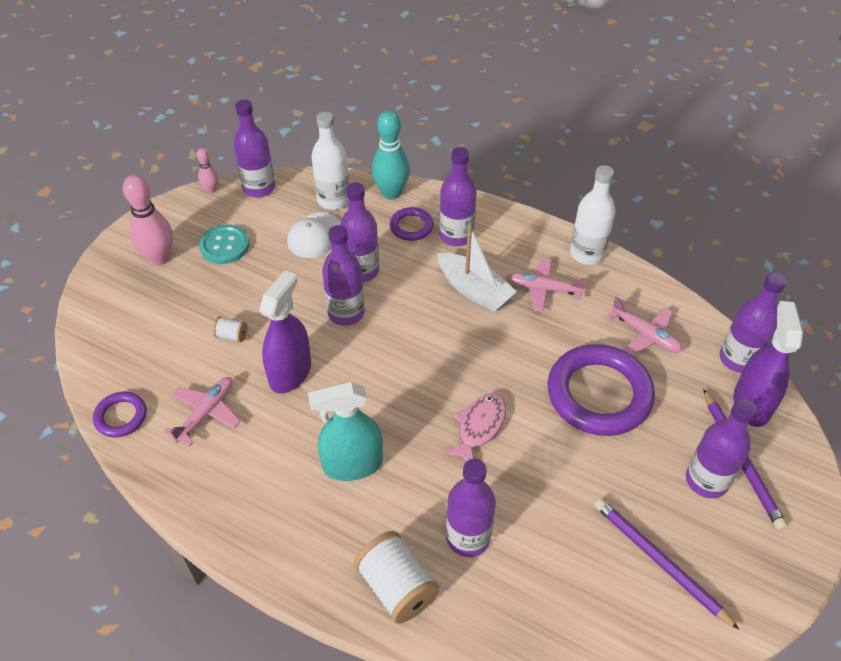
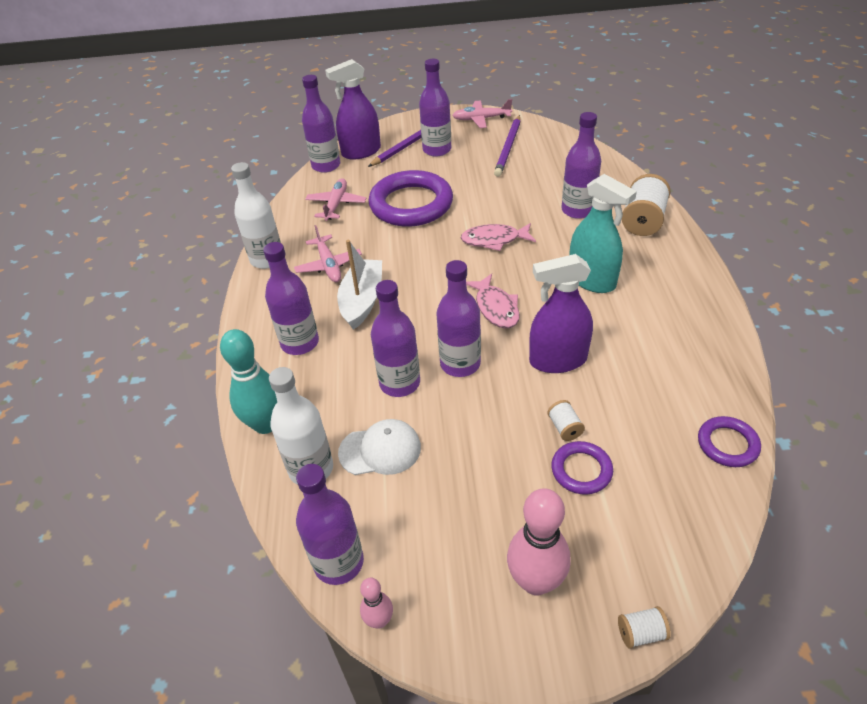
camera: 120 degrees left, 5 degrees down
pink plane [164,377,241,446] -> pink plane moved to [452,99,512,128]
turquoise button [199,225,249,264] -> none
purple ring [390,207,434,241] -> purple ring moved to [551,441,613,495]
none -> pink fish [466,274,520,329]
none -> white spool [618,606,671,649]

